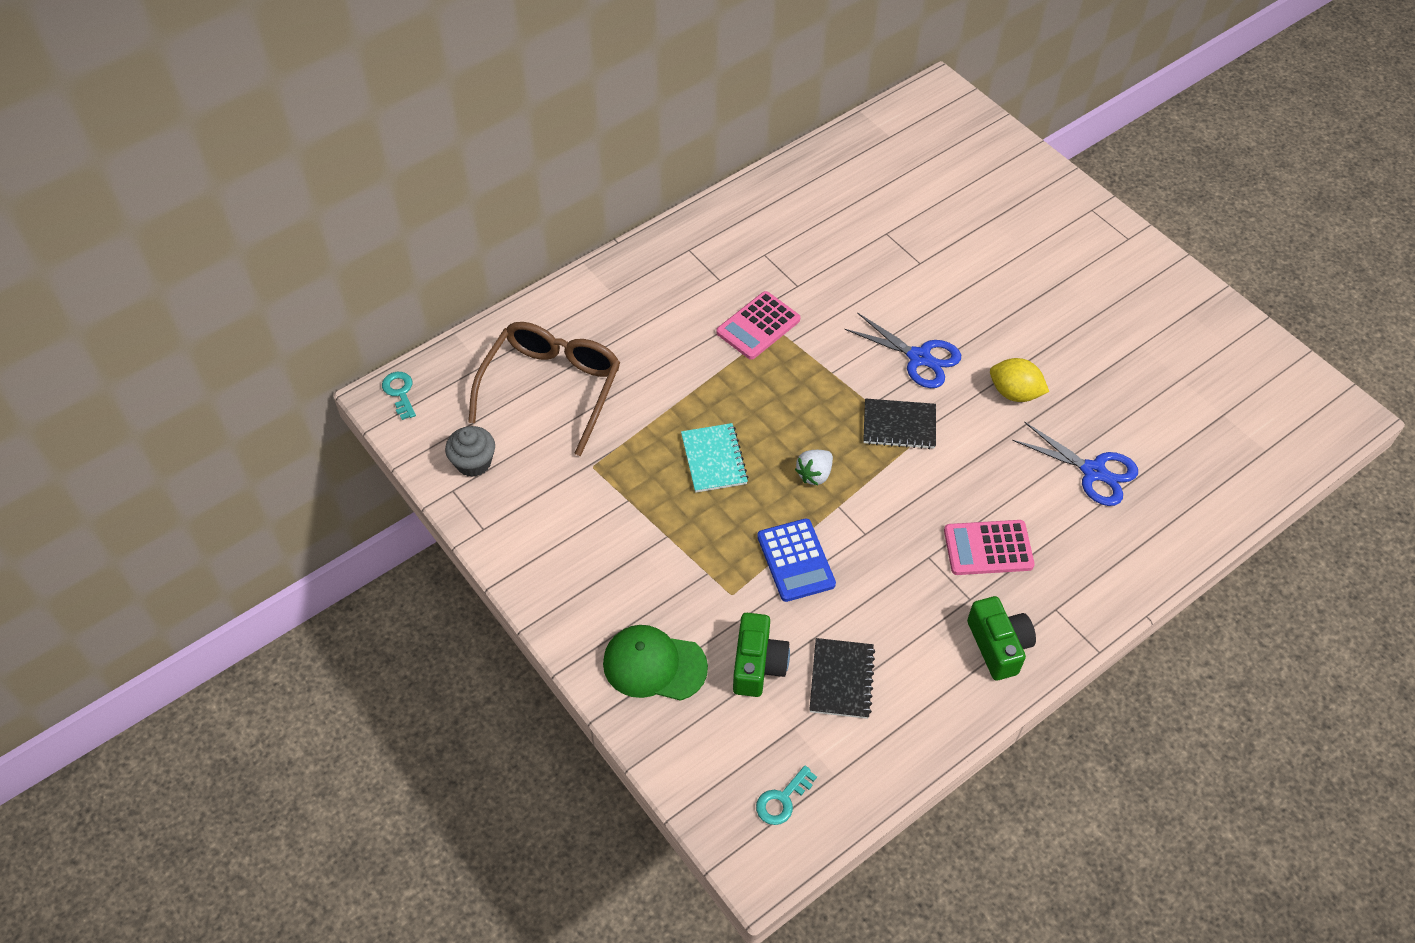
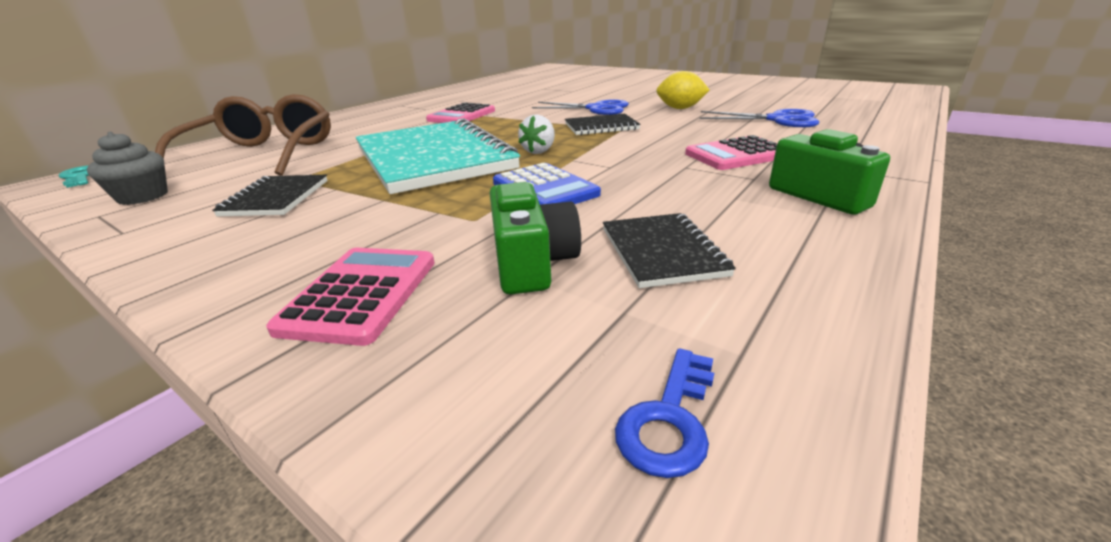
camera: 15 degrees left, 25 degrees down
green cap [603,625,708,701] -> pink calculator [266,248,435,346]
turquoise notebook [681,423,748,493] -> turquoise notebook [356,118,520,194], size x2.16
turquoise key [756,765,817,825] -> blue key [615,348,714,478]
none -> black notebook [212,175,328,216]

